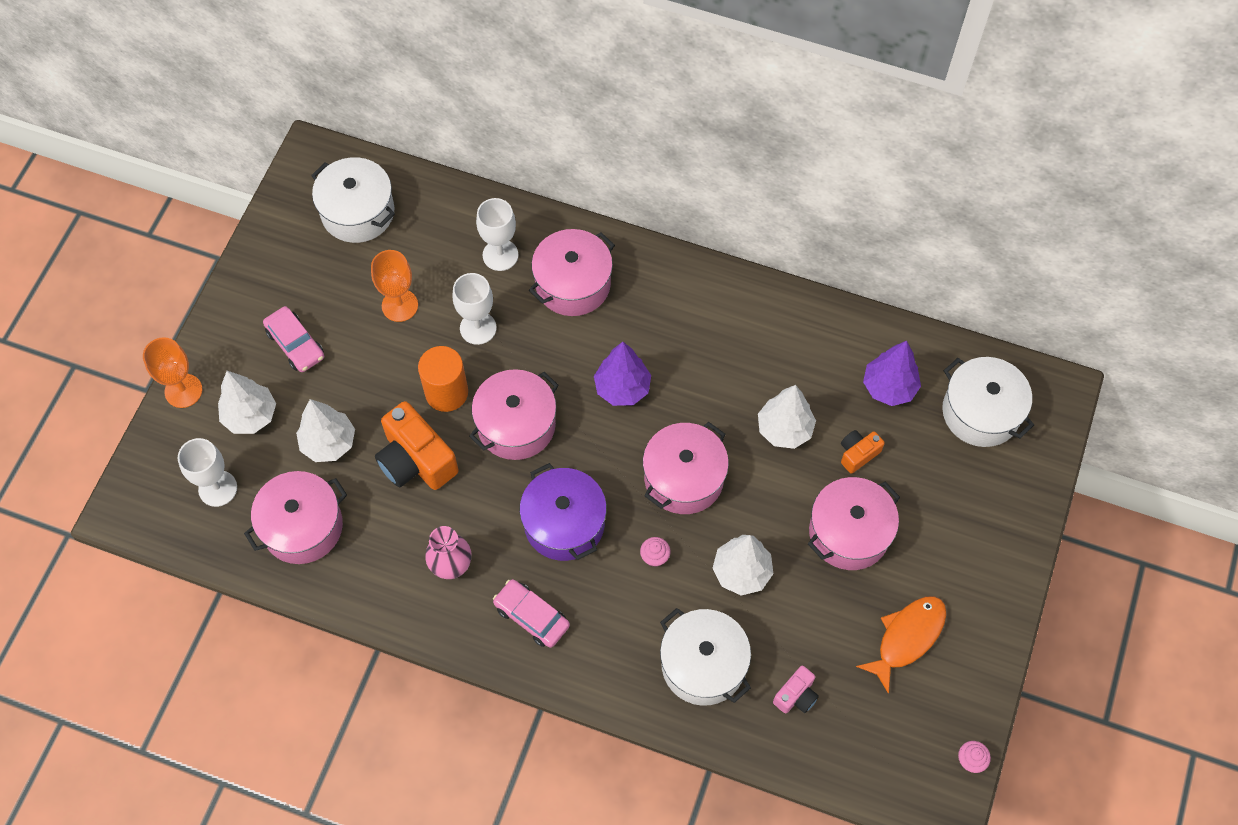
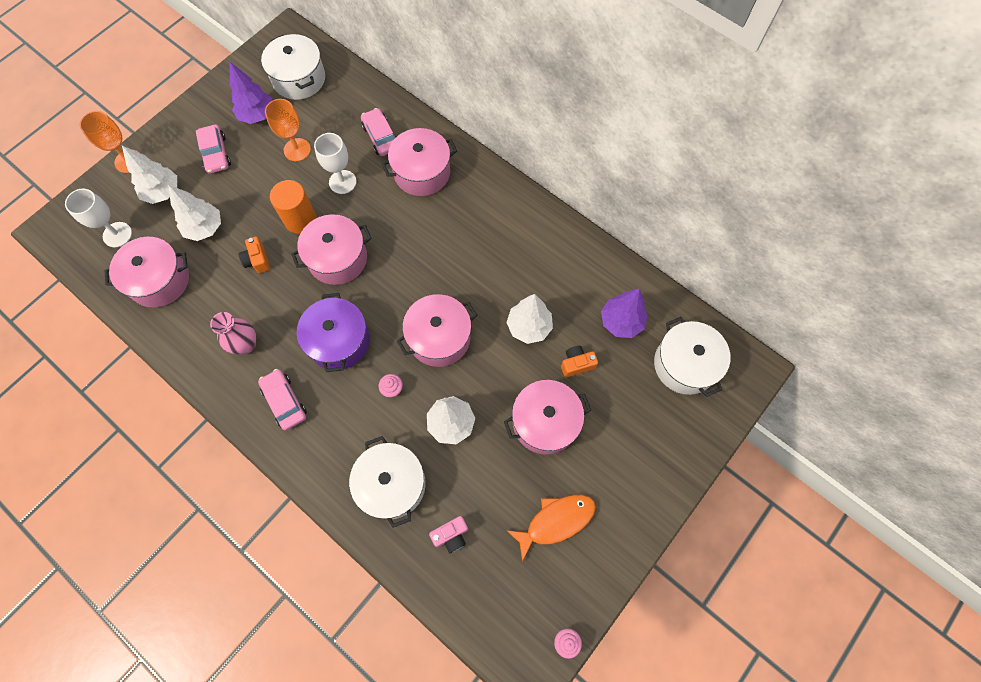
camera: 20 degrees right, 5 degrees up
orange camera [375,401,459,490] -> orange camera [239,236,270,273], size x0.52
white goblet [476,198,519,271] -> pink car [361,108,396,156]
purple tree [594,342,651,406] -> purple tree moved to [230,62,272,124]

